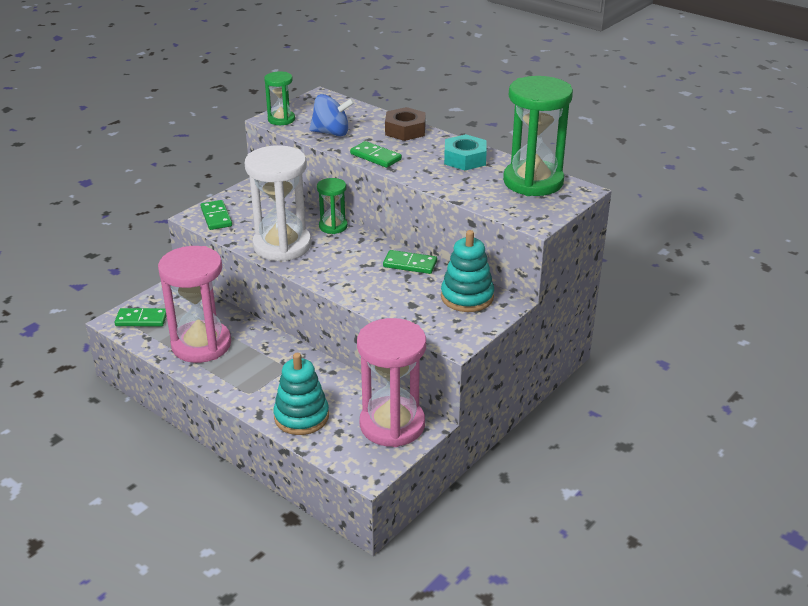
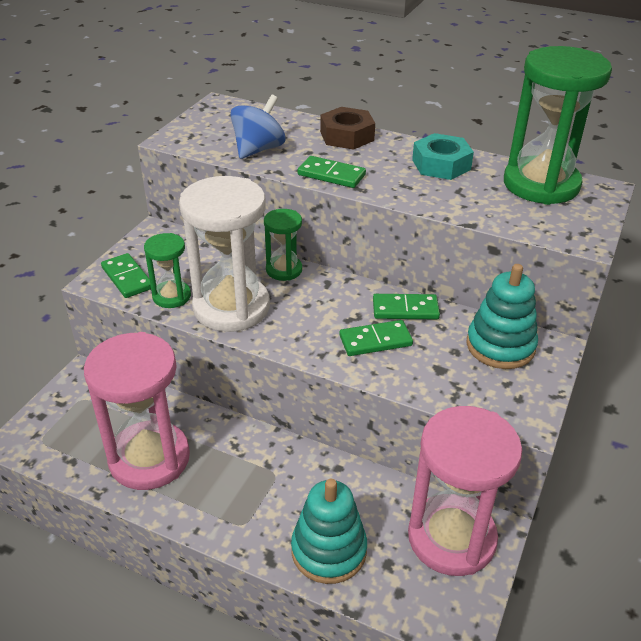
camera: 15 degrees left, 5 degrees up
green domino [115,308,167,326] -> green domino moved to [339,320,413,356]
green hourglass [264,71,295,125] -> green hourglass moved to [144,233,191,308]
blue spinning top [309,94,354,136] -> blue spinning top turned 45 degrees counterclockwise [230,95,285,159]

